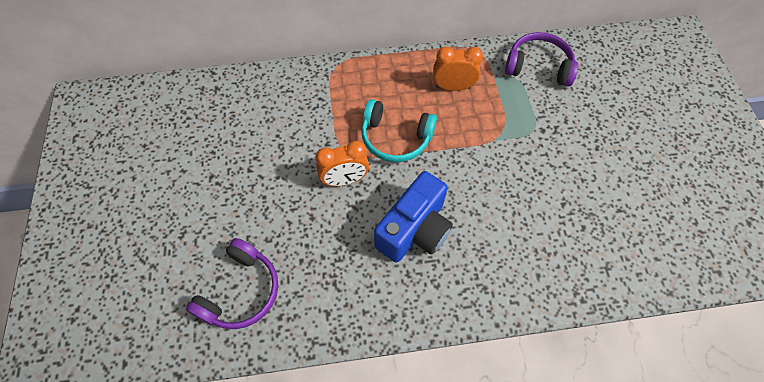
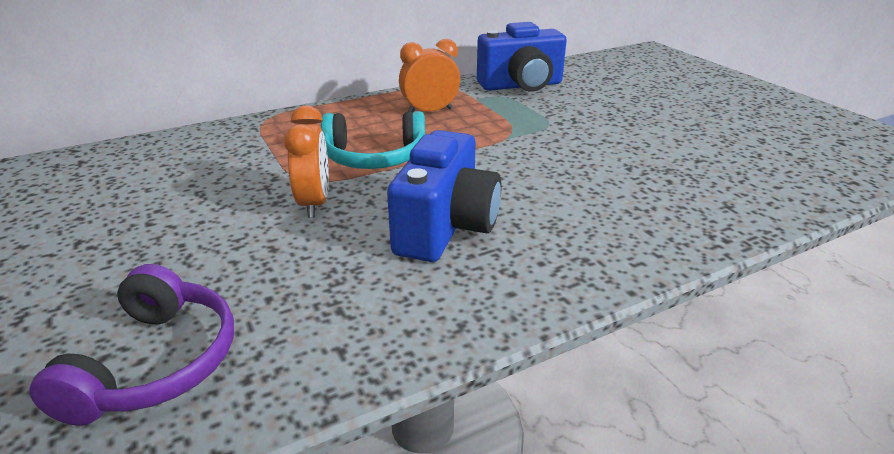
camera: 20 degrees left, 30 degrees down
orange clock [315,141,369,186] -> orange clock turned 60 degrees counterclockwise [284,106,329,218]
purple headphones [505,32,578,87] -> blue camera [477,22,567,92]

